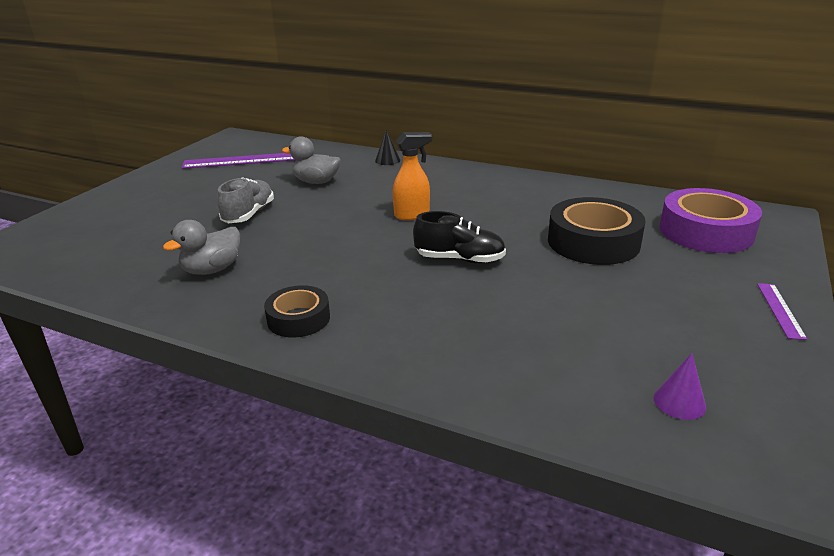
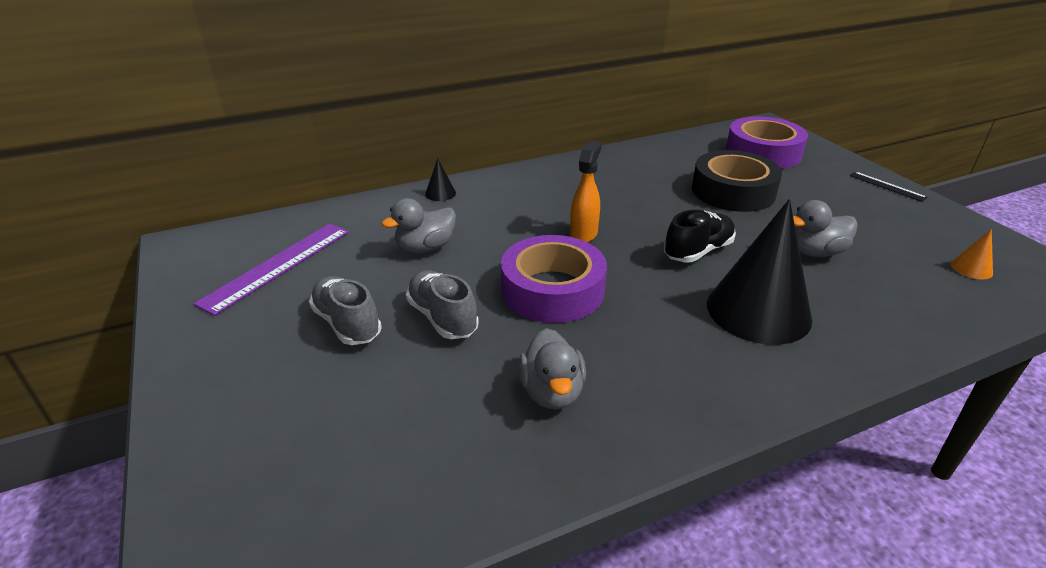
camera: 50 degrees left, 5 degrees up
black tape [264,285,330,338] -> none
purple cone [654,353,706,420] -> orange cone [951,229,993,280]
purple ruler [757,283,808,340] -> black ruler [849,172,928,202]
none -> grey shoe [309,276,382,345]
none -> purple tape [501,235,607,323]
none -> black cone [707,199,812,345]
none -> grey duck [793,200,858,257]

